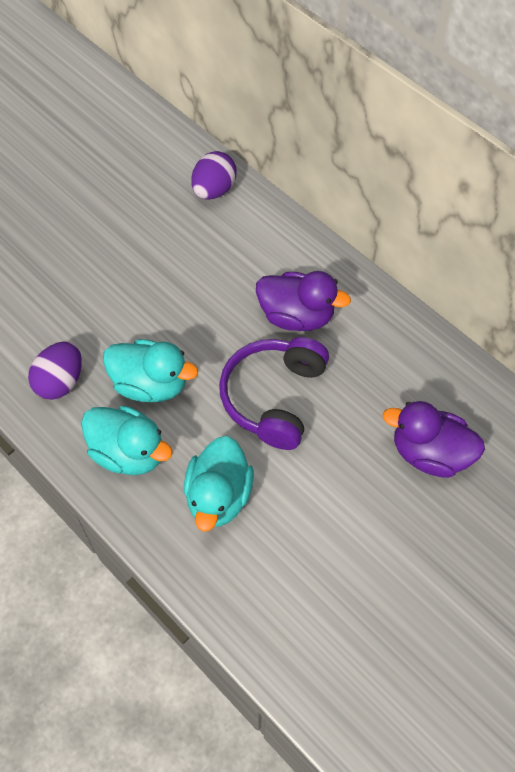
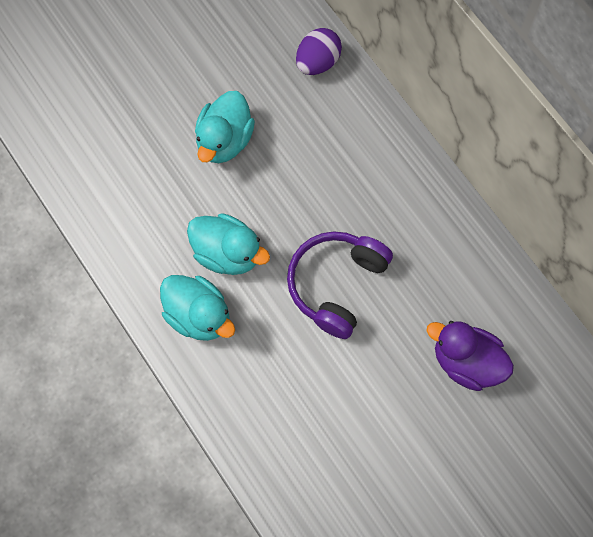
camera: 10 degrees right, 10 degrees up
purple egg [28,341,82,400] -> none
turquoise duck [184,436,254,532] -> turquoise duck moved to [195,91,255,163]
purple duck [256,271,351,331] -> none

